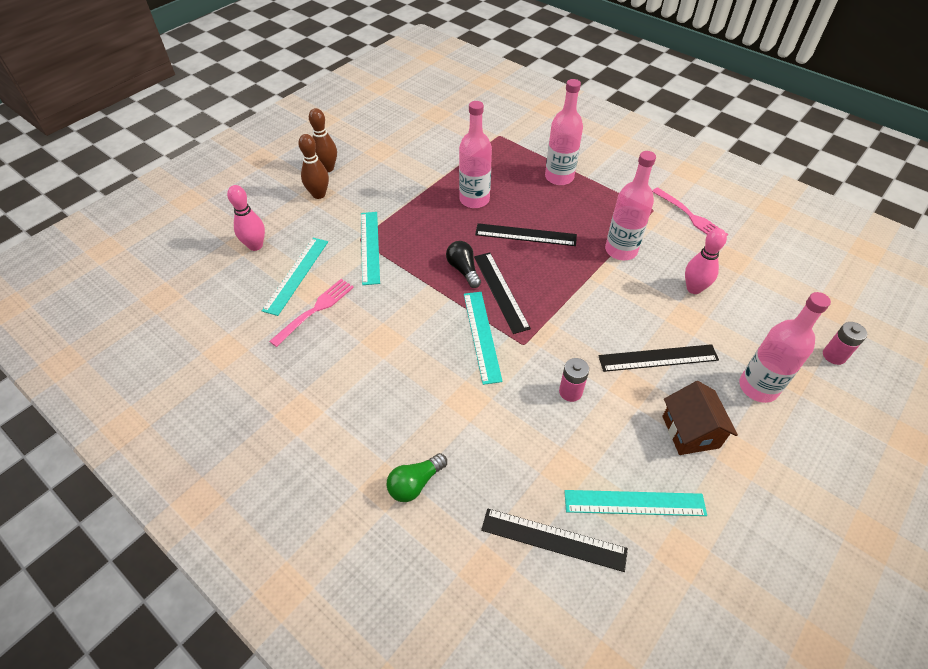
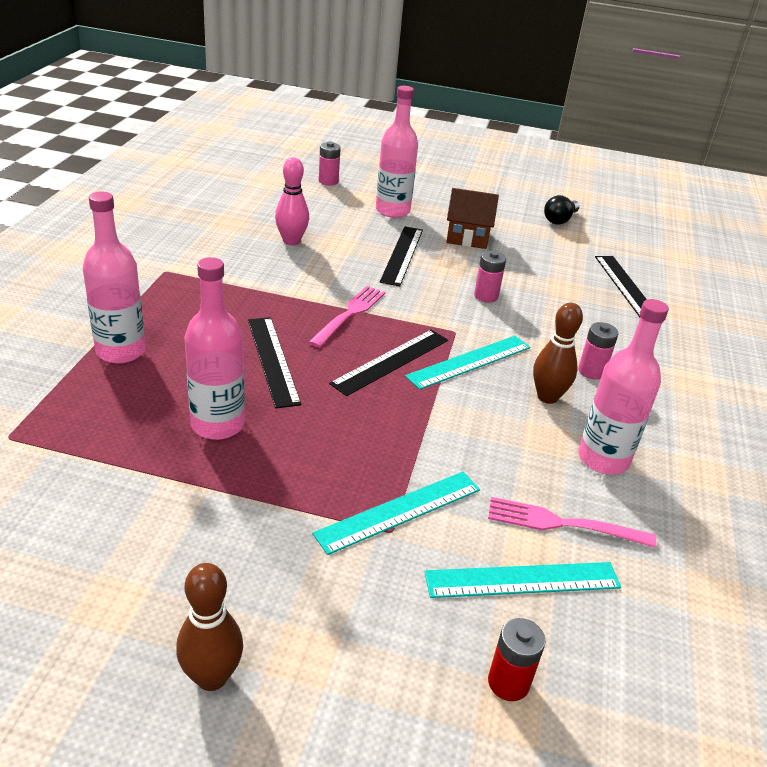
camera: 120 degrees left, 15 degrees down
pink bowling pin [227,185,265,251] -> red battery [488,618,546,701]
brown bowling pin [298,134,329,199] -> brown bowling pin moved to [533,302,583,404]
green light bulb [387,453,447,502] -> none
black light bulb [446,241,481,288] -> black light bulb moved to [544,195,580,224]
turquoise ruler [564,490,707,516] -> none
black ruler [598,344,719,372] -> black ruler turned 45 degrees clockwise [380,226,423,286]
pink bottle [605,151,656,260] -> pink bottle moved to [578,299,669,475]
pink fork [652,187,728,236] -> pink fork moved to [308,286,385,348]
brown house [663,381,738,455] -> brown house turned 45 degrees clockwise [446,188,499,249]
none -> pink battery [578,322,618,380]

